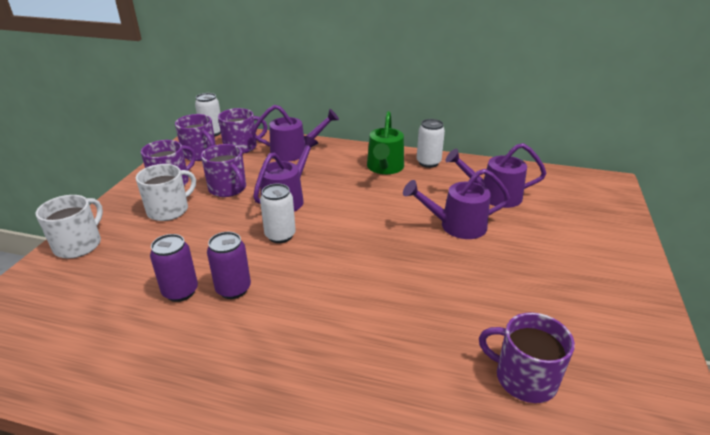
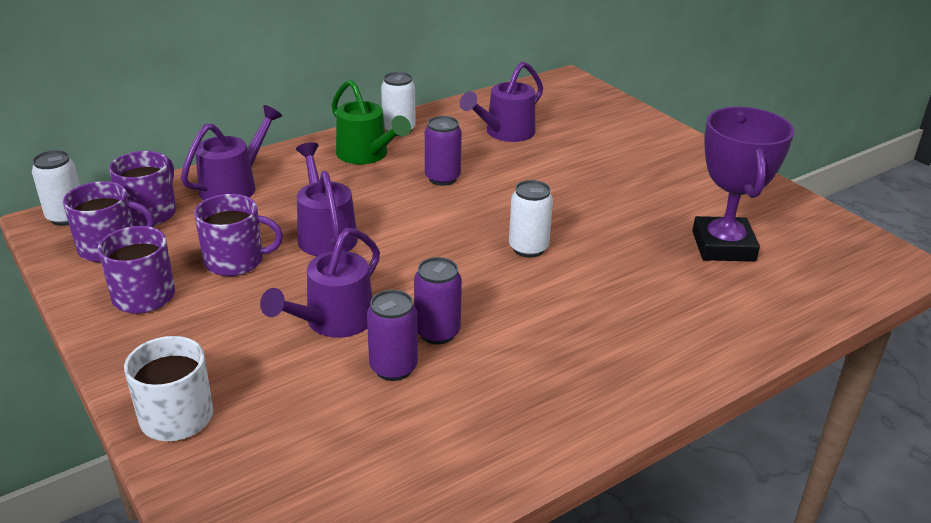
camera: 50 degrees left, 0 degrees up
white mug [136,164,196,221] -> none
white can [260,183,296,243] -> white can moved to [509,180,553,258]
purple watering can [403,169,510,239] -> purple watering can moved to [260,228,380,338]
purple mug [479,312,575,403] -> purple trophy [692,107,794,262]
none -> purple can [425,116,462,186]

